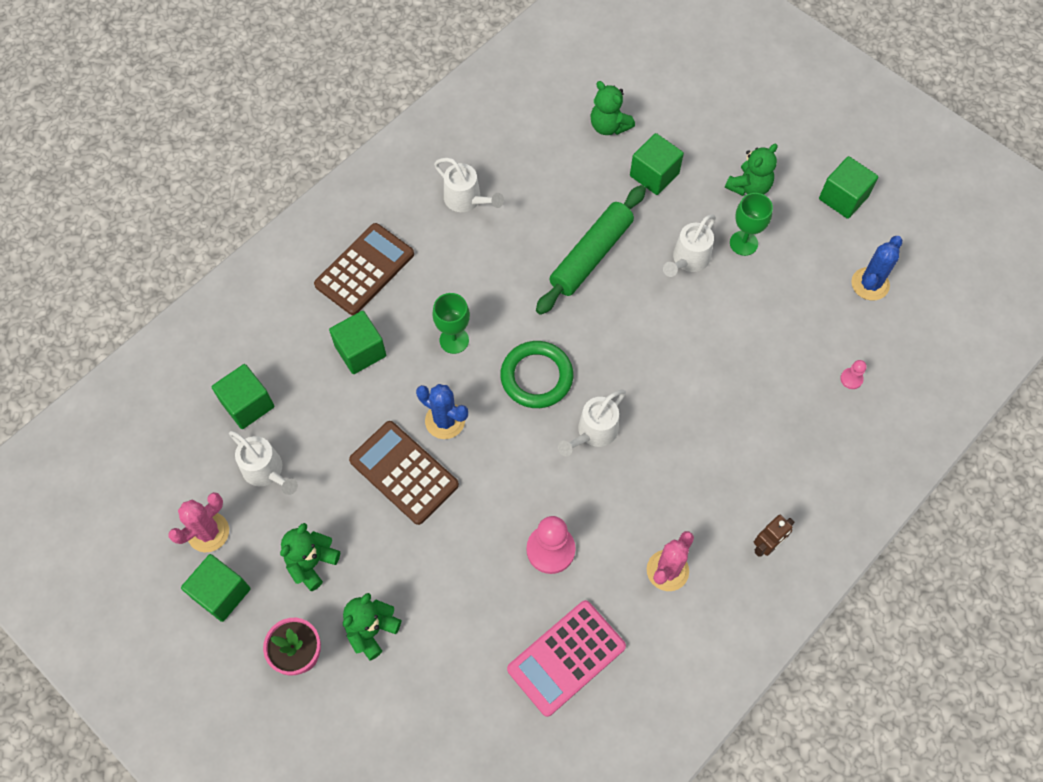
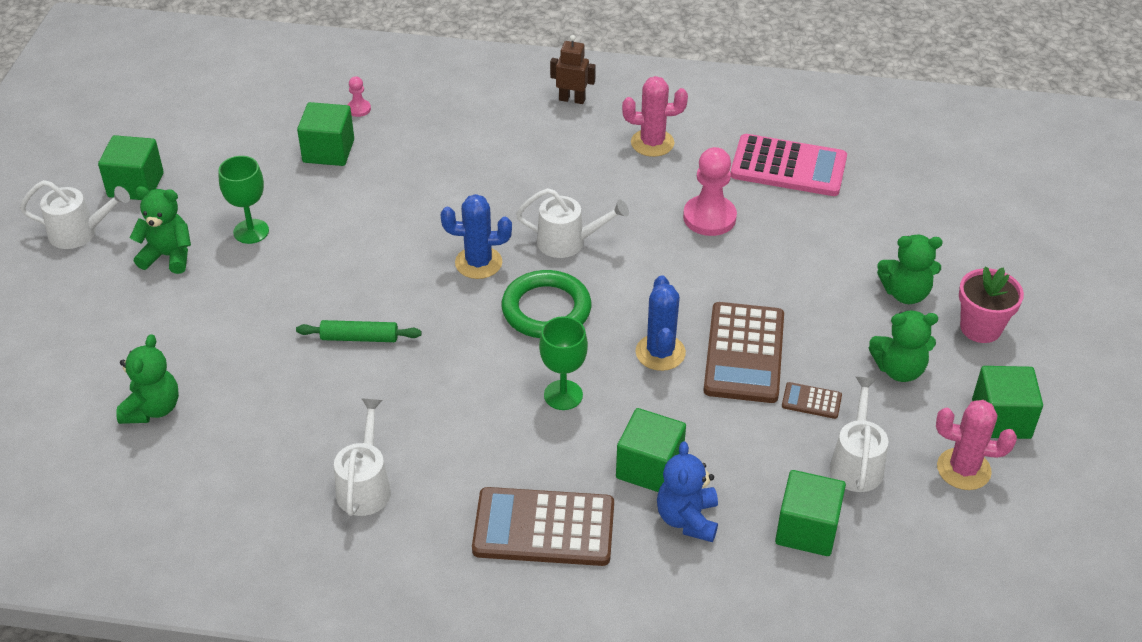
camera: 125 degrees left, 20 degrees down
green rolling pin [536,185,646,315] -> green rolling pin [296,320,422,342], size x0.53
green cube [630,133,684,195] -> green cube moved to [297,102,354,166]
white watering can [663,214,716,277] -> white watering can moved to [20,180,130,249]
blue cactus [852,236,903,300] -> blue cactus moved to [441,194,512,279]
none -> blue teddy bear [657,441,718,542]
none -> brown calculator [782,382,842,419]

